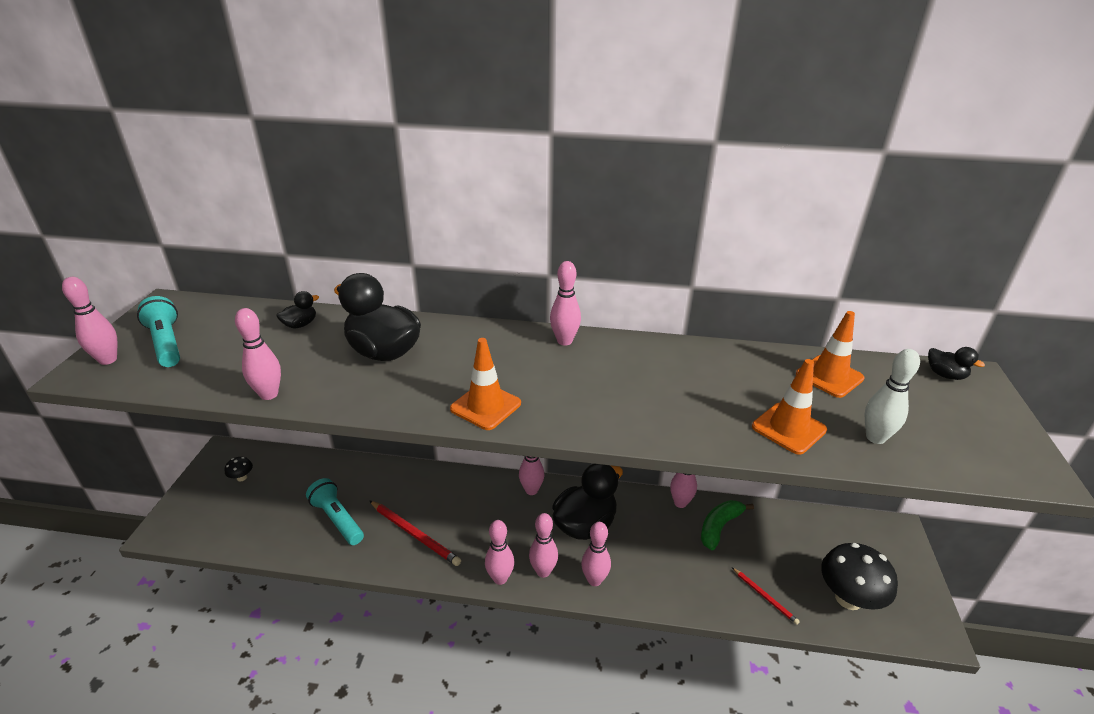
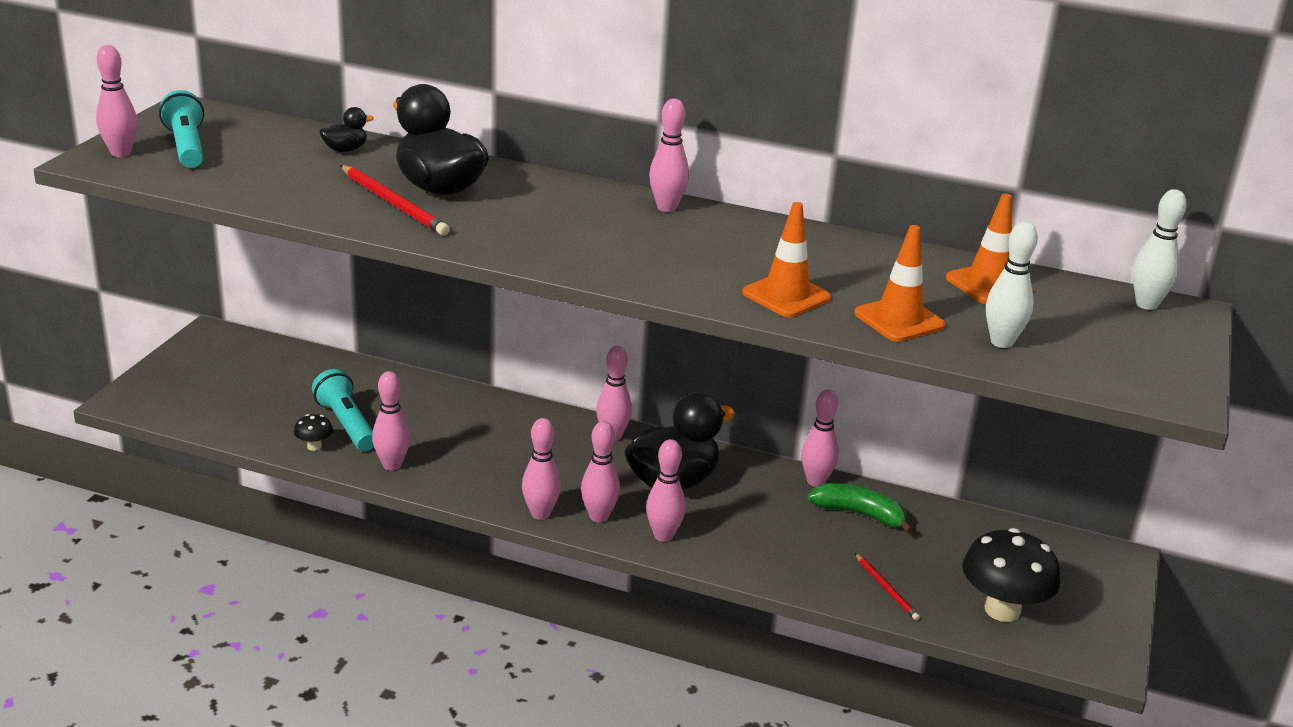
camera: 10 degrees right, 5 degrees down
black mushroom [225,457,253,482] -> black mushroom moved to [294,414,333,451]
pink bowling pin [235,308,281,400] -> pink bowling pin moved to [372,371,410,471]
red pencil [369,500,461,566] -> red pencil moved to [340,165,450,235]
orange traffic cone [450,338,521,430] -> orange traffic cone moved to [742,202,831,317]
green banana [701,500,754,550] -> green banana turned 60 degrees clockwise [807,483,914,534]
black duck [928,347,985,380] -> white bowling pin [1133,189,1187,310]

